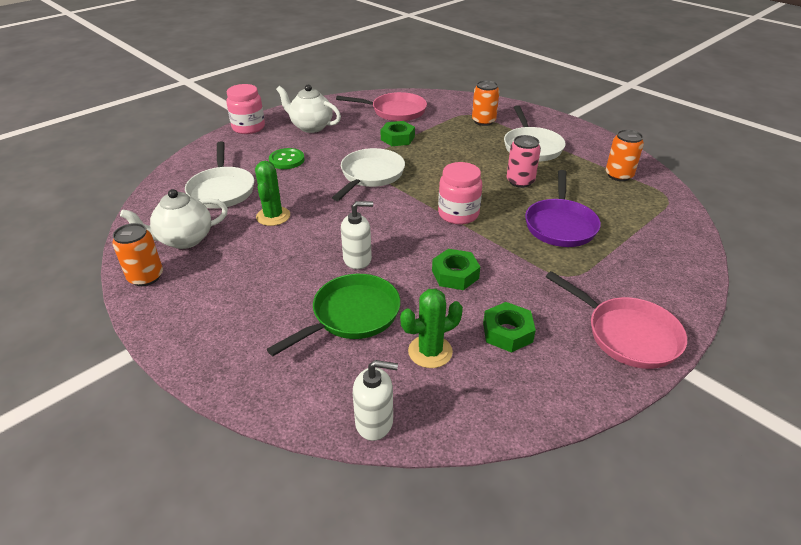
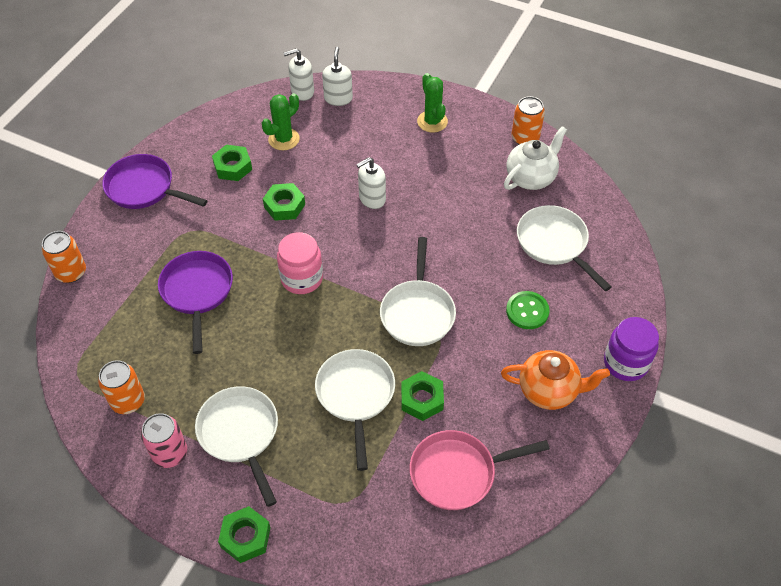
camera: 160 degrees right, 15 degrees up
pink jar [226,84,265,134] -> purple jar [604,317,659,381]
green cactus [255,161,290,226] -> green cactus moved to [417,73,448,132]
green pan [267,274,400,356] -> none
white teapot [276,85,341,133] -> orange teapot [501,350,610,410]
orange can [472,80,499,126] -> orange can moved to [42,231,86,283]
pink can [507,135,541,188] -> pink can moved to [141,413,187,468]
pink pan [546,271,687,369] -> purple pan [102,154,208,209]
none -> green nut [218,506,271,563]
none -> white pan [315,349,395,471]
none -> white soap dispenser [322,47,353,106]

